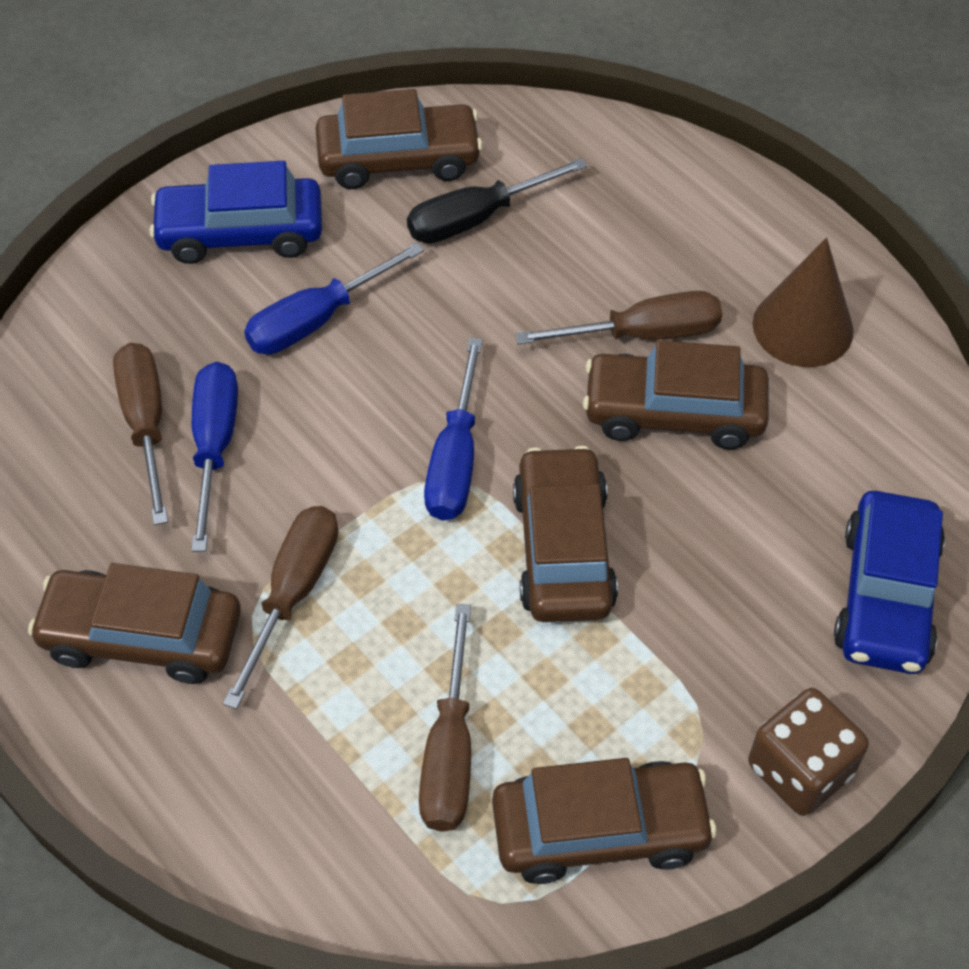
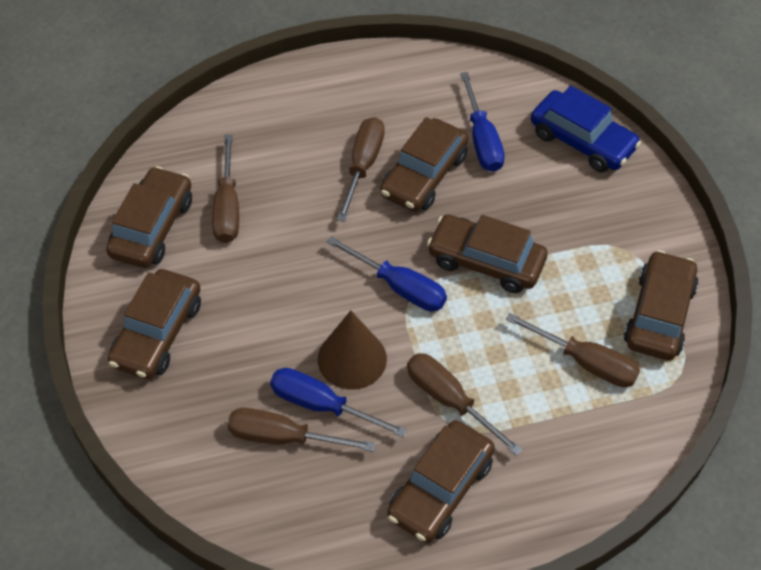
camera: 65 degrees left, 0 degrees up
blue car [149,161,322,264] -> brown car [108,269,201,379]
blue screwdriver [244,243,424,354] -> blue screwdriver moved to [460,72,505,172]
black screwdriver [407,158,588,243] -> brown screwdriver [212,134,239,243]
brown dice [748,688,869,816] -> none
brown cone [753,237,854,367] -> brown cone moved to [318,310,387,390]

